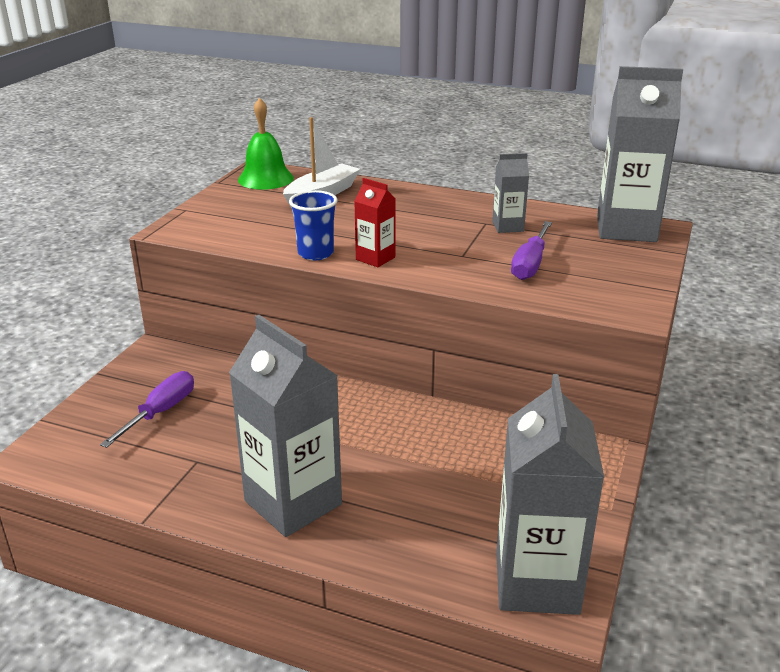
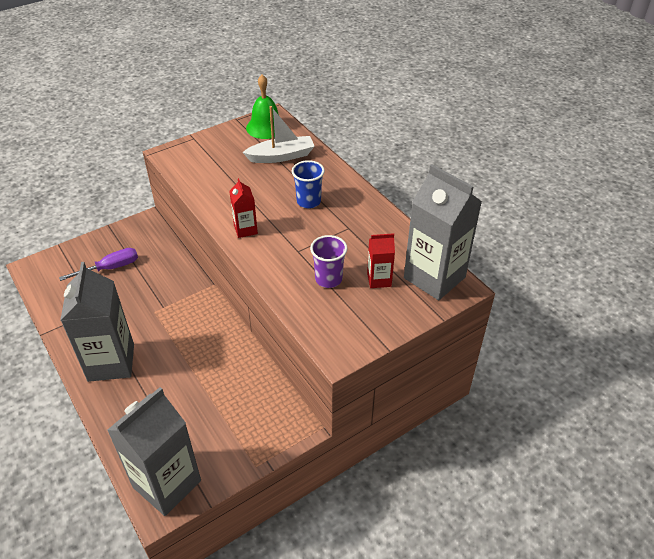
camera: 35 degrees right, 15 degrees up
blue cup [289,190,337,260] -> blue cup moved to [292,160,325,208]
grey carton [492,153,529,233] -> none
purple screwdriver [511,221,552,280] -> purple cup [310,235,347,288]
none -> red carton [367,233,395,288]

